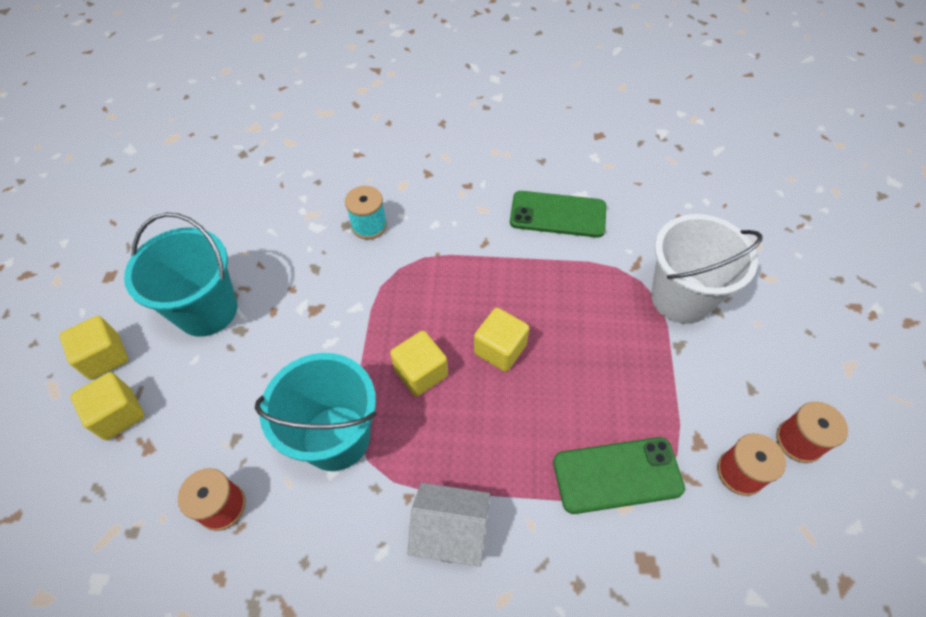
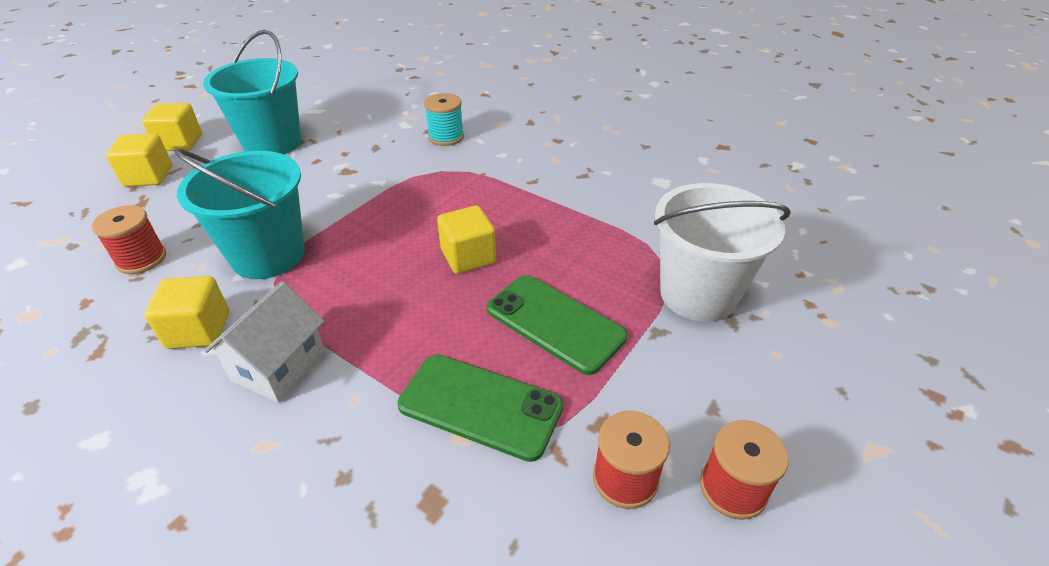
camera: 30 degrees right, 15 degrees down
yellow cube [390,331,448,397] -> yellow cube moved to [144,276,229,349]
white house [407,483,490,567] -> white house turned 75 degrees clockwise [204,282,325,402]
green phone [510,191,606,238] -> green phone moved to [487,275,627,375]

